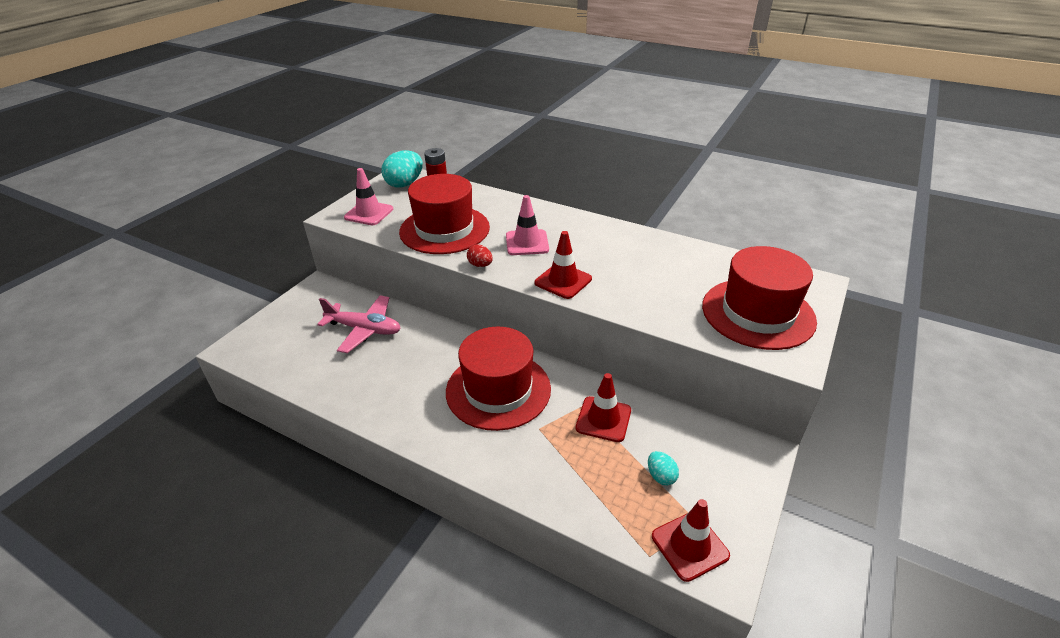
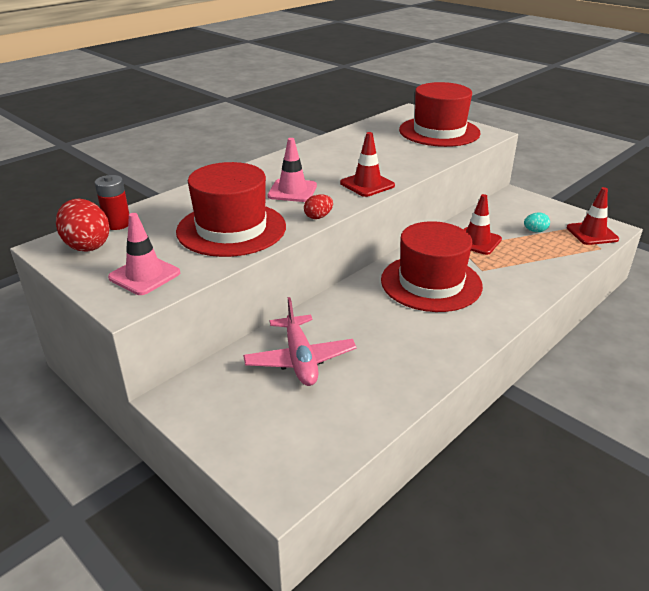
camera: 75 degrees left, 5 degrees down
pink plane [317,295,401,353] -> pink plane turned 135 degrees clockwise [243,297,357,386]
turquoise egg [381,150,423,188] -> red egg [56,199,110,252]

